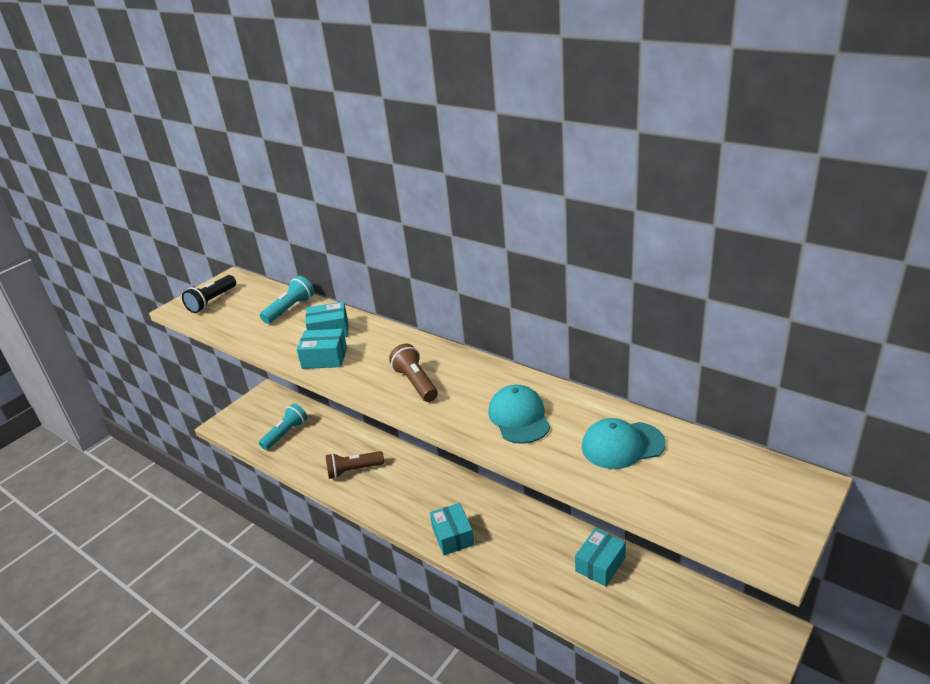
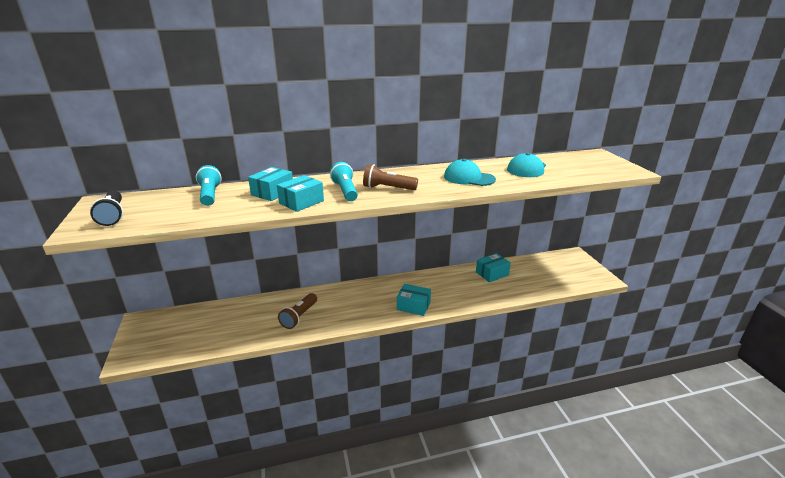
camera: 55 degrees left, 5 degrees down
turquoise flashlight [259,403,308,450] -> turquoise flashlight moved to [330,162,358,201]
turquoise box [575,528,626,587] -> turquoise box turned 75 degrees clockwise [476,253,511,282]

